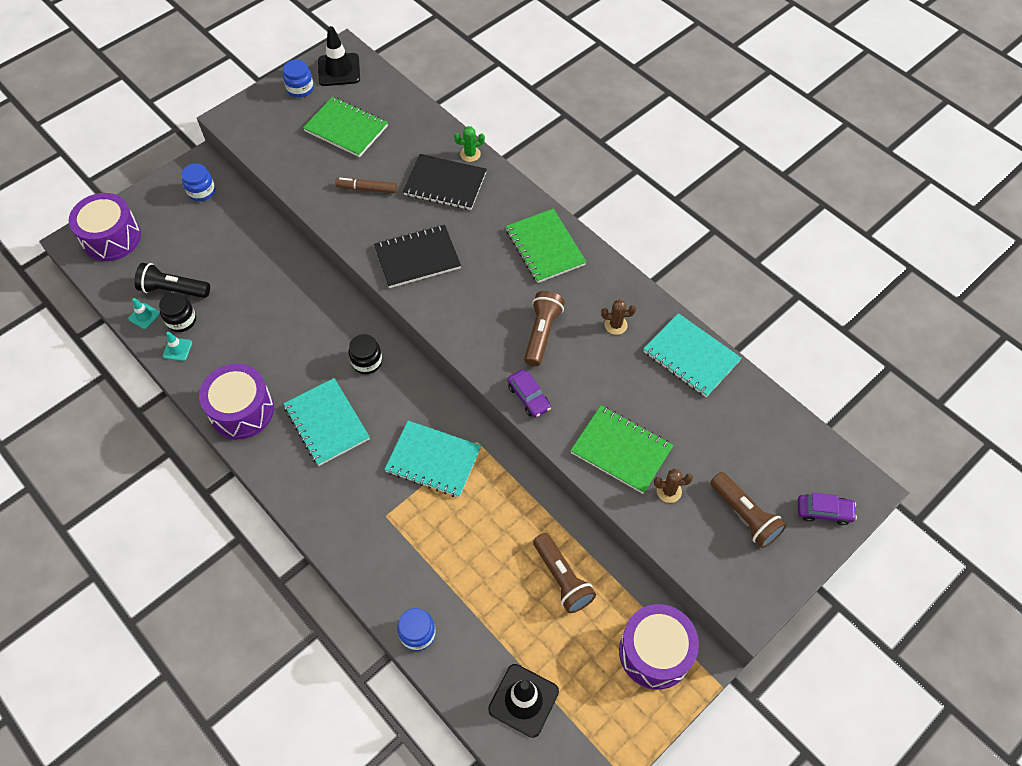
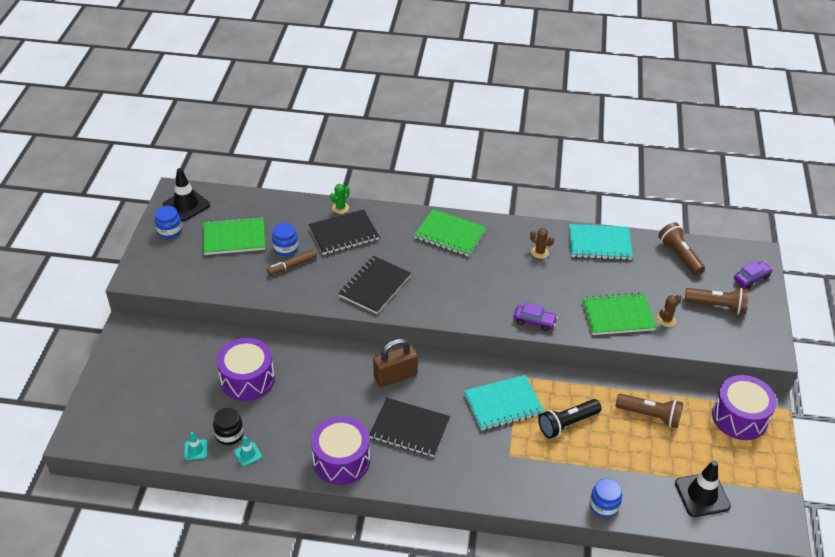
camera: 40 degrees left, 15 degrees down
purple drum [69,193,141,261] -> purple drum moved to [217,338,275,401]
black flashlight [134,263,210,298] -> black flashlight moved to [538,399,602,439]
blue jar [181,163,215,201] -> blue jar moved to [272,223,298,256]
turquoise notebook [283,378,370,466] -> black notebook [369,398,450,457]
black jar [349,334,382,374] -> brown padlock [373,338,418,387]
brown flashlight [524,291,565,366] -> brown flashlight moved to [658,222,705,275]
brown cactus [601,299,636,335] -> brown cactus turned 75 degrees clockwise [530,228,554,259]

